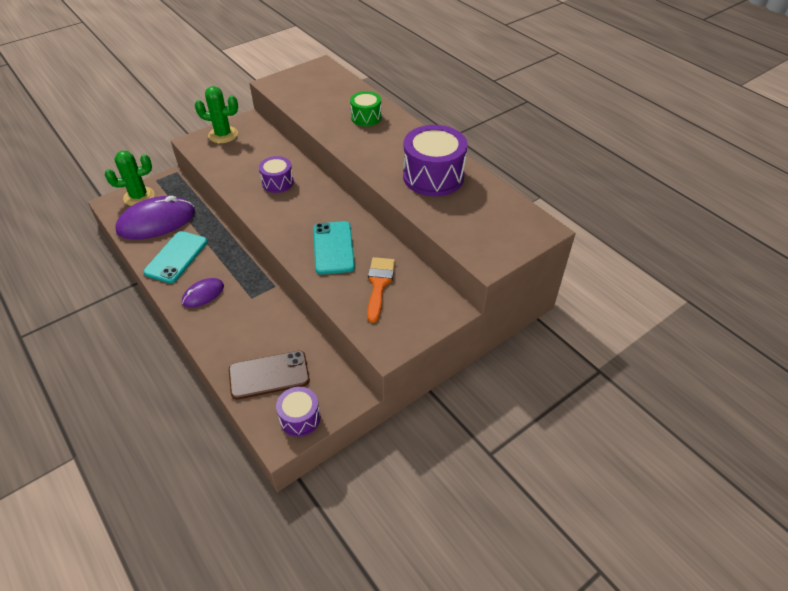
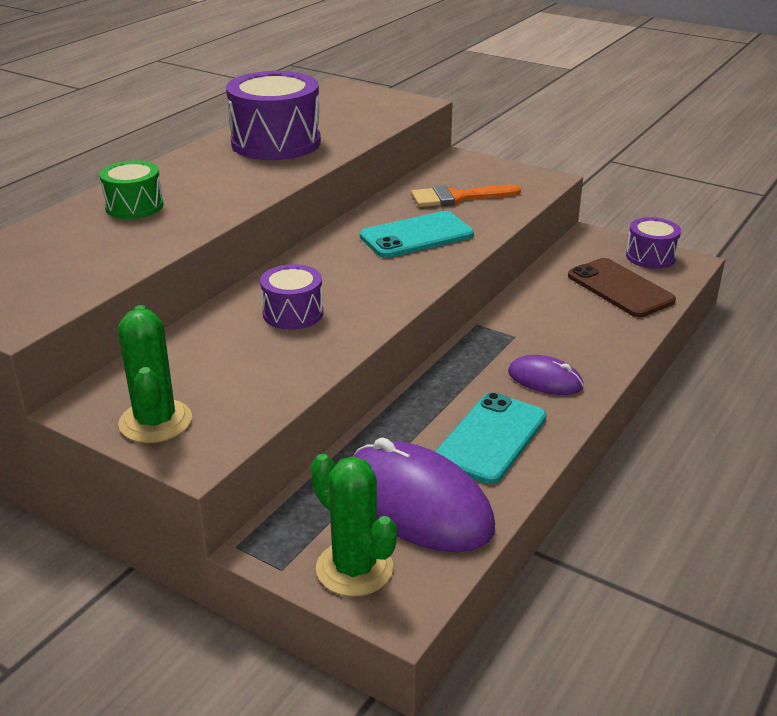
camera: 110 degrees left, 15 degrees down
turquoise phone [143,231,207,283] -> turquoise phone turned 60 degrees counterclockwise [435,392,546,484]

